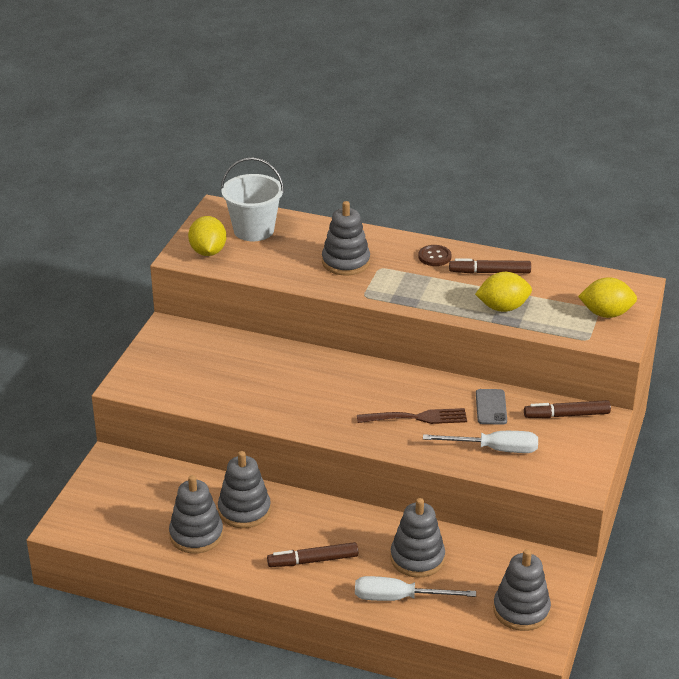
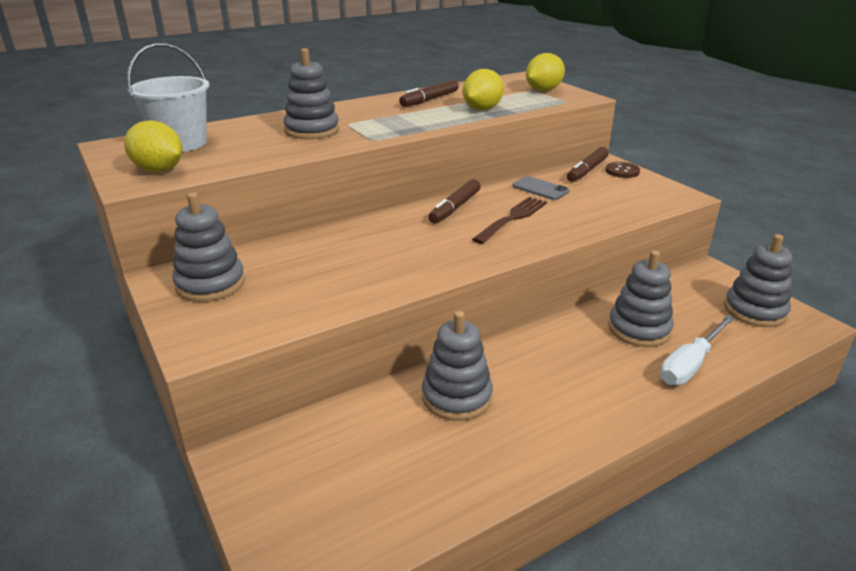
camera: 50 degrees left, 5 degrees down
grey stacking toy [169,475,223,554] -> grey stacking toy moved to [172,192,245,302]
brown marker [267,542,358,567] -> brown marker moved to [428,179,481,223]
brown button [418,245,452,266] -> brown button moved to [606,162,640,178]
white screwdriver [423,431,538,453] -> none

